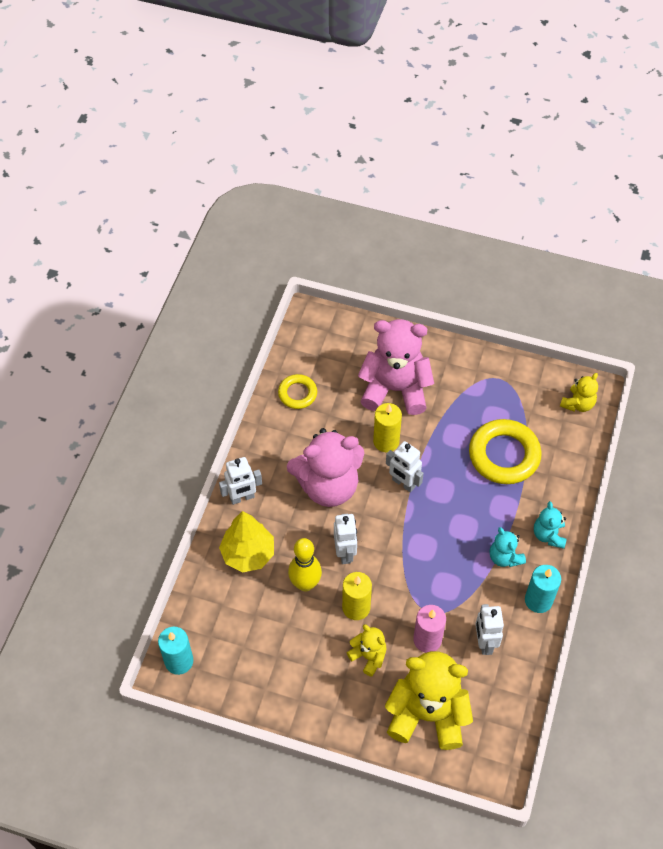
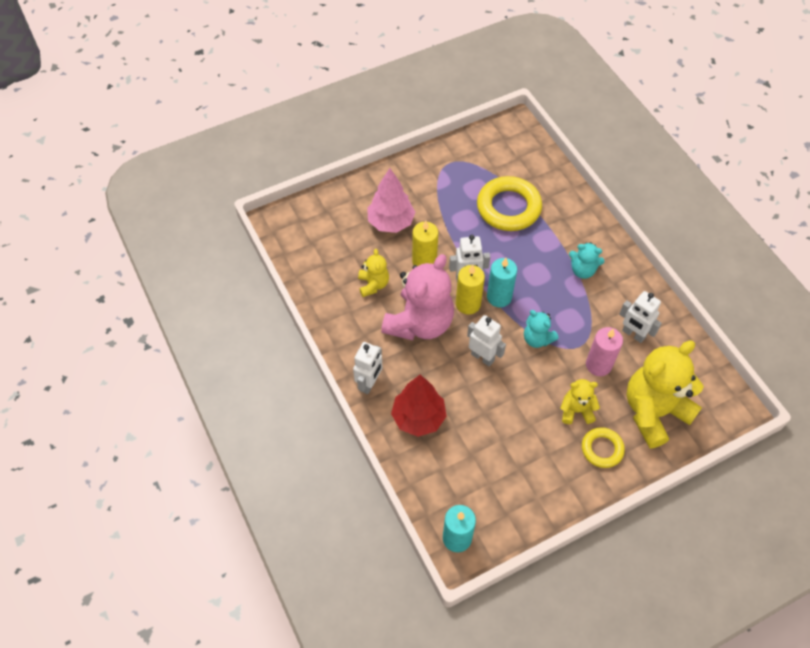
camera: 45 degrees left, 0 degrees up
yellow tree [219,511,274,572] -> red tree [391,375,447,437]
yellow ring [278,374,317,409] -> yellow ring moved to [582,427,625,468]
yellow bowling pin [288,538,322,591] -> none
yellow candle [342,572,372,620] -> yellow candle moved to [456,265,485,315]
pink teddy bear [358,319,434,415] -> pink tree [367,168,415,233]
turquoise candle [525,565,561,613] -> turquoise candle moved to [487,258,517,307]
turquoise teddy bear [534,501,567,549] -> turquoise teddy bear moved to [524,310,559,348]
yellow teddy bear [560,373,598,412] -> yellow teddy bear moved to [358,249,389,297]

